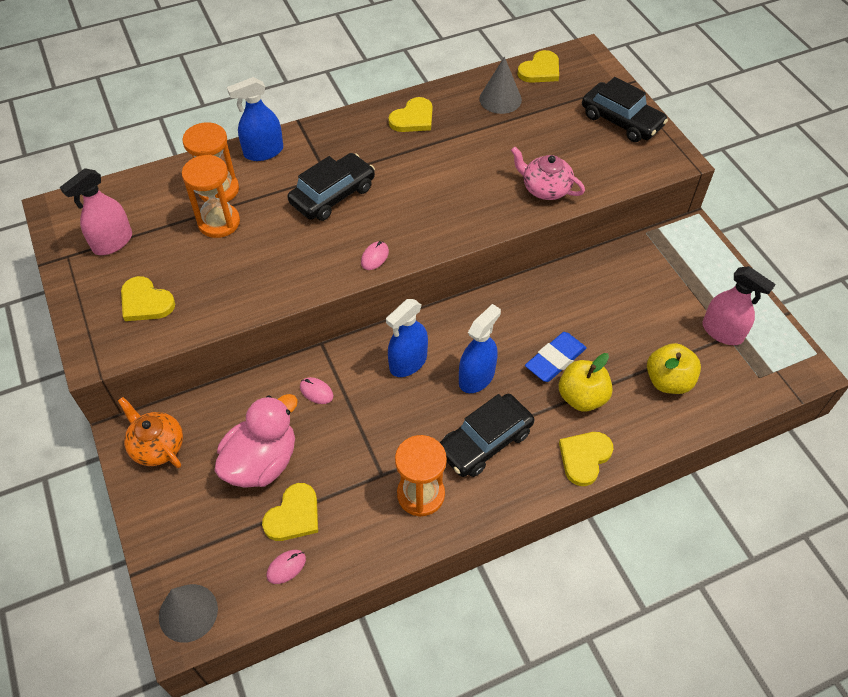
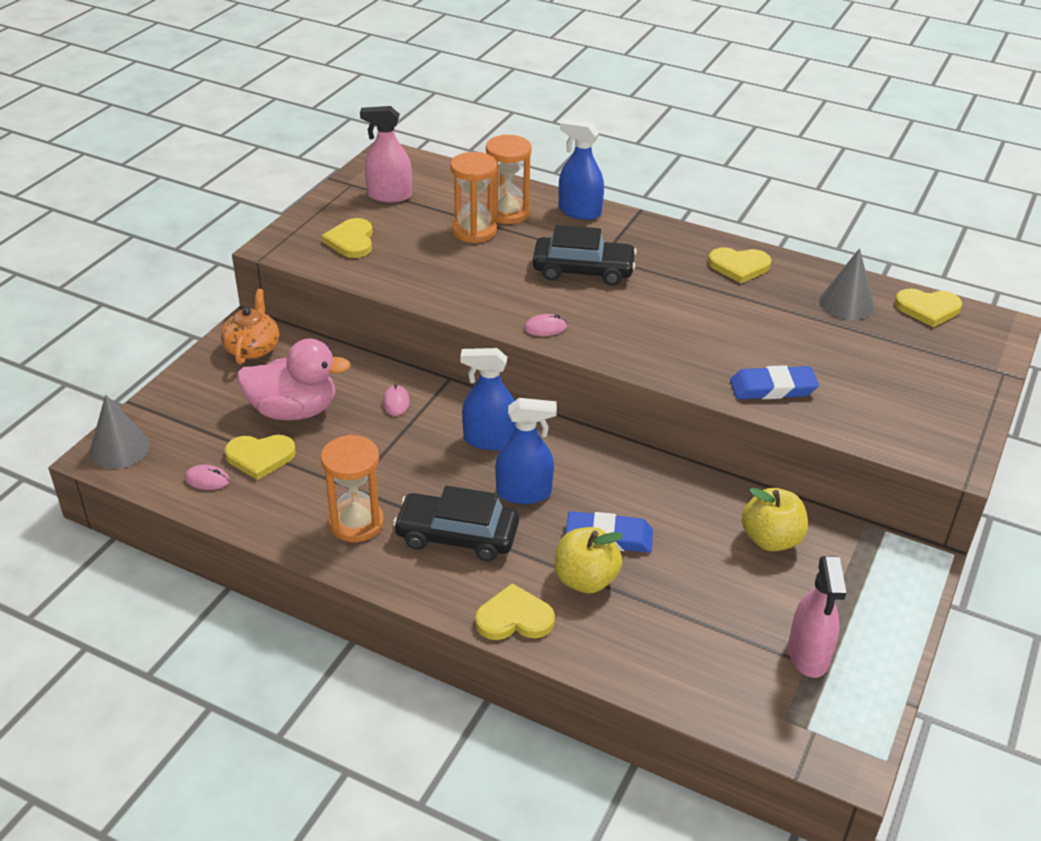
camera: 50 degrees right, 15 degrees down
pink teapot [511,146,585,200] -> blue eraser [730,365,819,399]
black car [582,77,668,142] -> none
yellow apple [647,343,701,394] -> yellow apple moved to [741,488,808,551]

